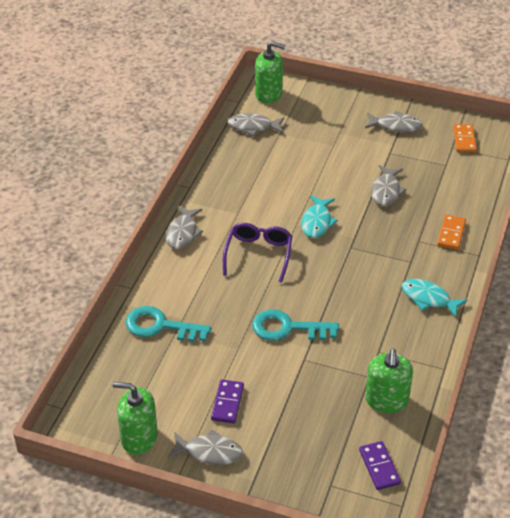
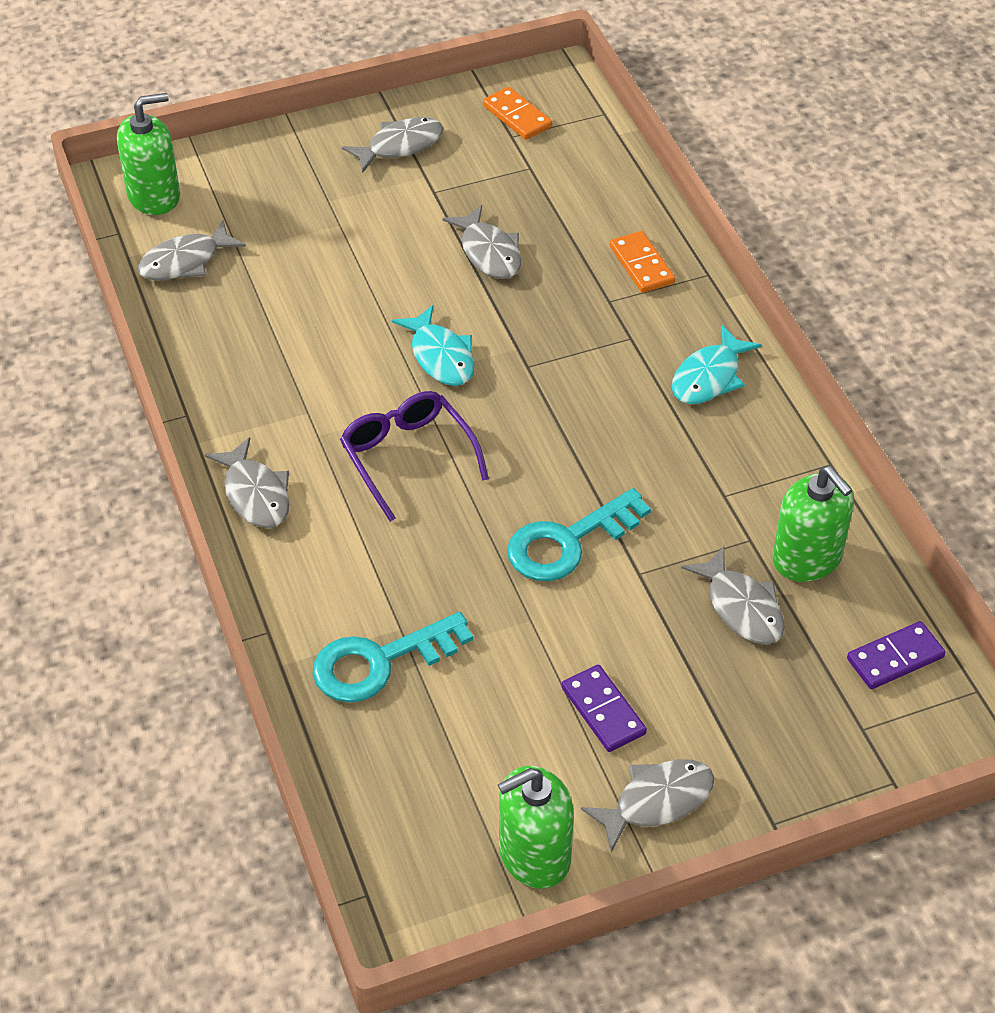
camera: 40 degrees left, 5 degrees up
purple domino [359,441,401,490] -> purple domino turned 60 degrees counterclockwise [847,621,946,689]
turquoise fish [402,279,467,318] -> turquoise fish turned 45 degrees counterclockwise [672,325,762,404]
none -> grey fish [681,546,785,645]

